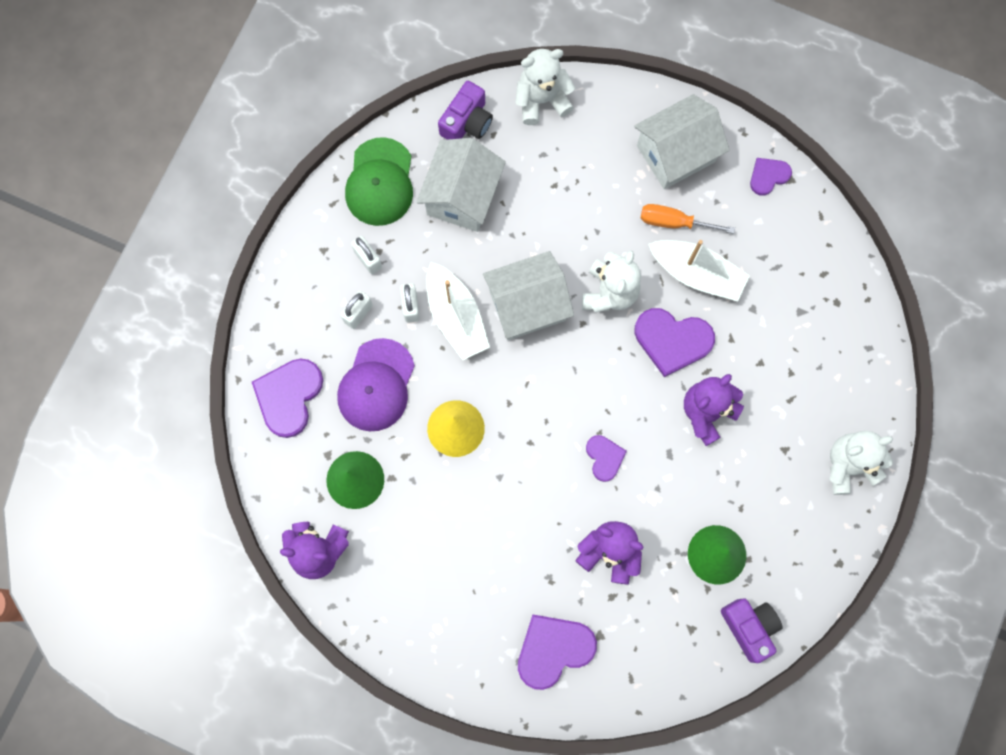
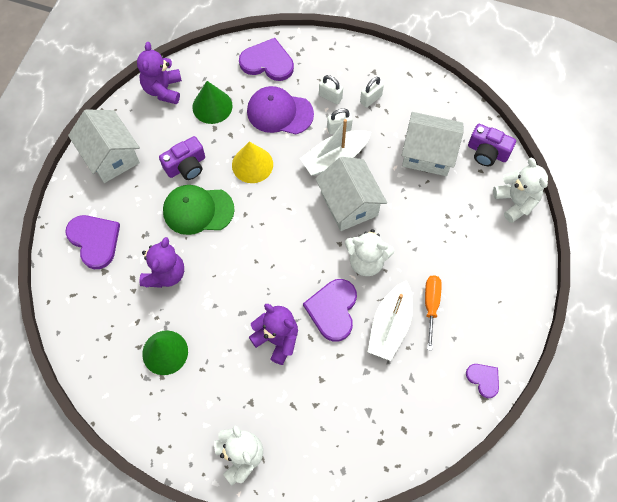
camera: 85 degrees right, 10 degrees down
green cap [345,137,413,226] -> green cap moved to [163,185,235,235]
purple heart [586,435,627,482] -> none
white house [634,94,729,189] -> white house moved to [68,109,140,183]
purple camera [721,598,783,663] -> purple camera moved to [159,136,205,180]

